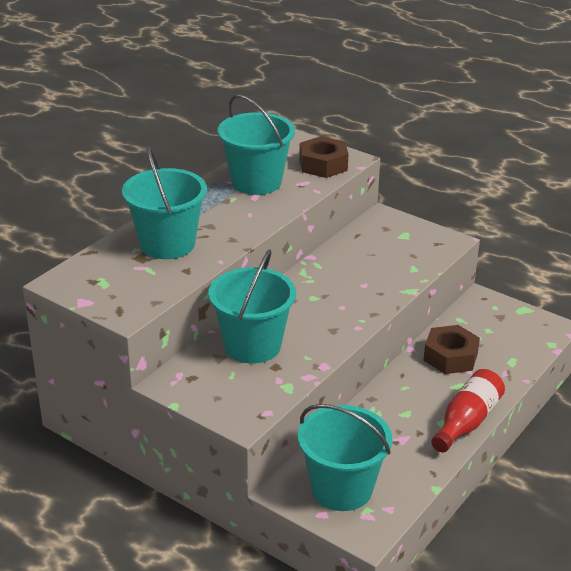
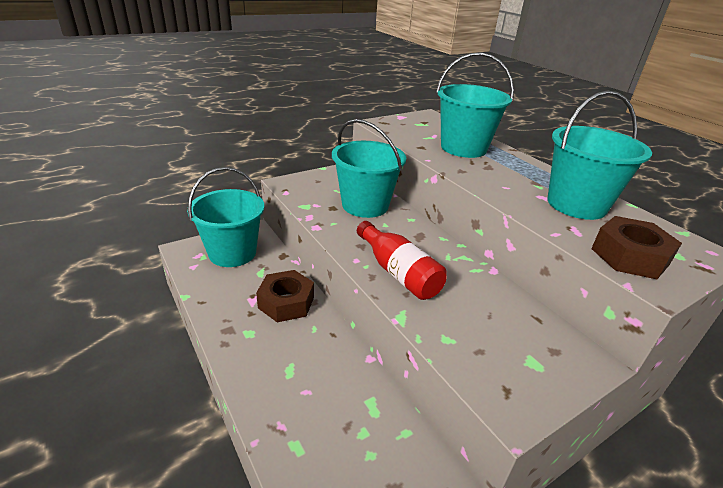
camera: 110 degrees right, 0 degrees up
brown nut [423,325,480,374] -> brown nut moved to [256,270,314,322]
red bottle [431,369,505,452] -> red bottle moved to [357,221,447,300]

